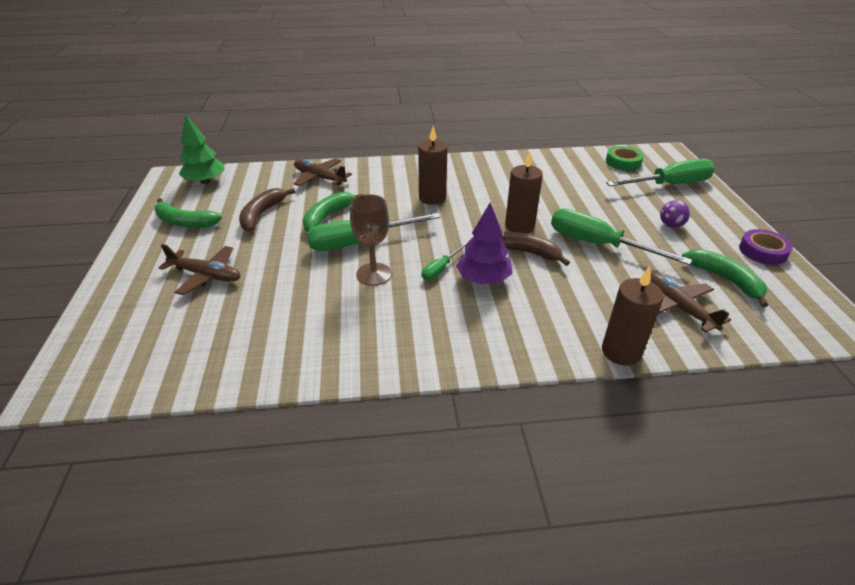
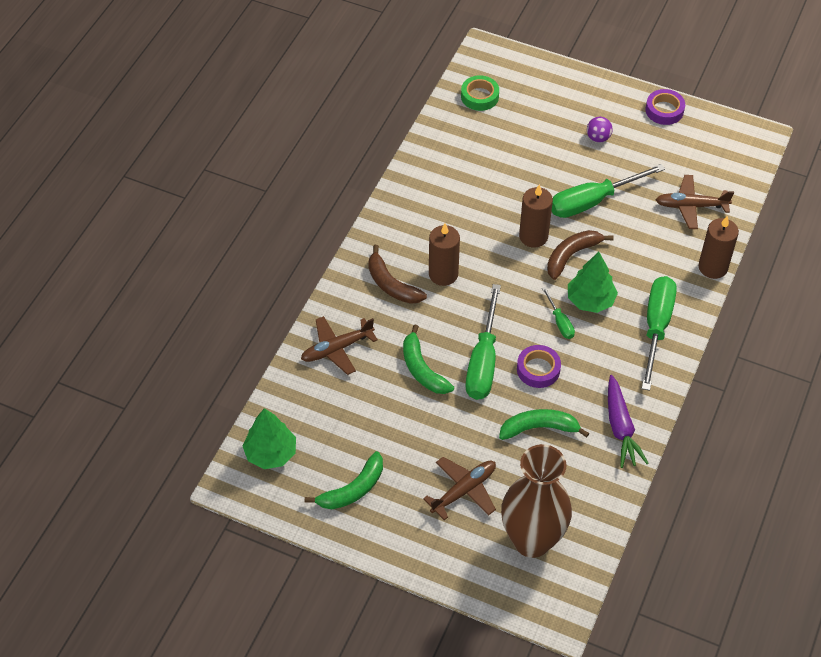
camera: 60 degrees left, 15 degrees up
brown banana [239,188,295,231] -> brown banana moved to [368,245,427,304]
brown goblet [350,194,392,286] -> purple tape [517,345,561,388]
purple tree [456,202,513,285] -> green tree [568,252,618,313]
green screwdriver [606,158,715,186] -> green screwdriver moved to [641,276,677,391]
green banana [682,249,768,308] -> green banana moved to [499,409,589,440]
none -> brown vase [501,444,572,558]
none -> purple carrot [608,375,649,468]

